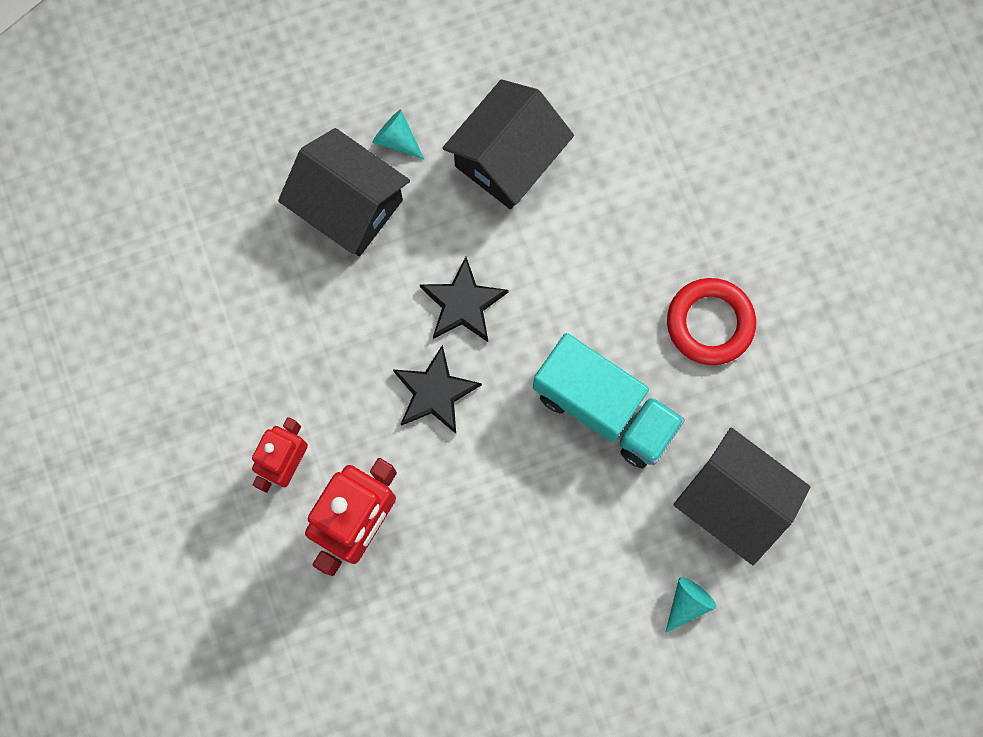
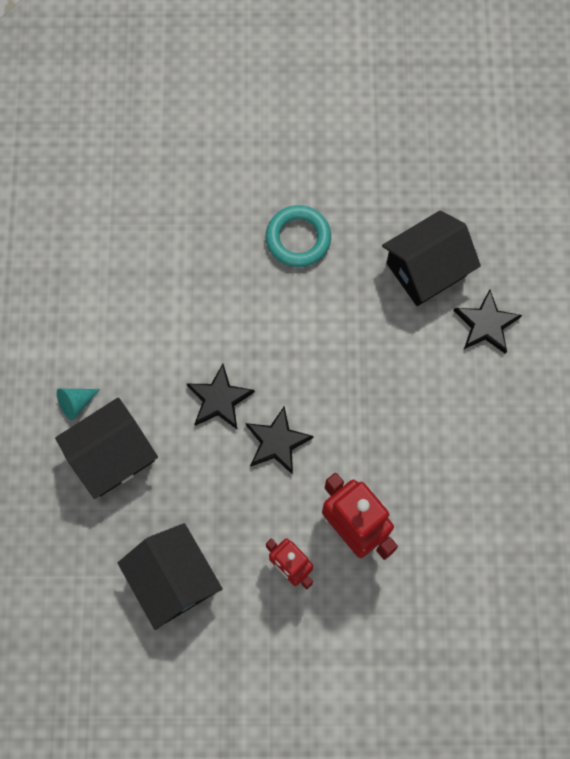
camera: 70 degrees left, 5 degrees down
black house [443,79,574,209] -> black house moved to [118,523,223,630]
turquoise truck [533,333,685,468] -> none
turquoise cone [665,577,717,633] -> black star [454,289,522,354]
red ring [667,278,756,365] -> turquoise ring [266,205,331,267]

